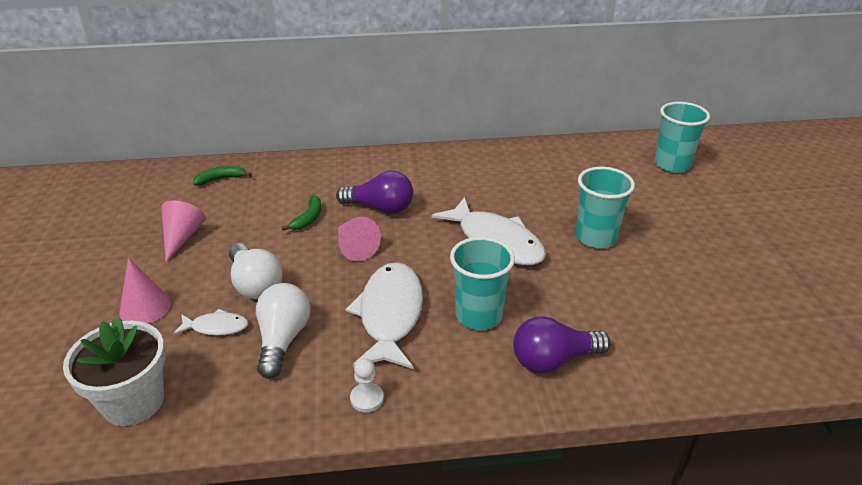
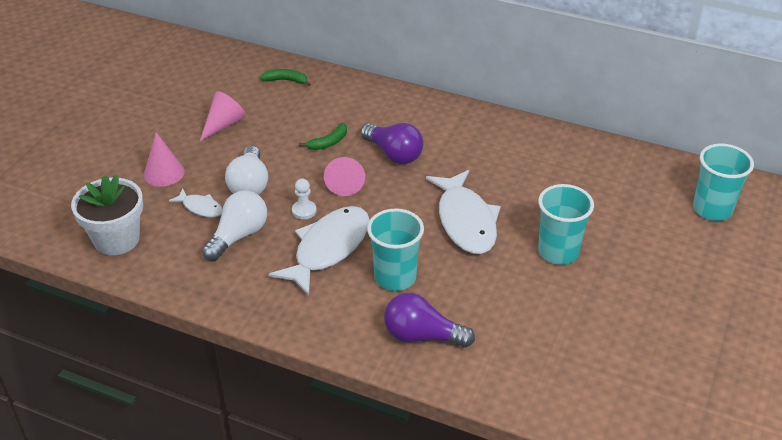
camera: 30 degrees right, 5 degrees up
white pawn [350,358,384,412] -> white pawn moved to [292,179,317,219]

